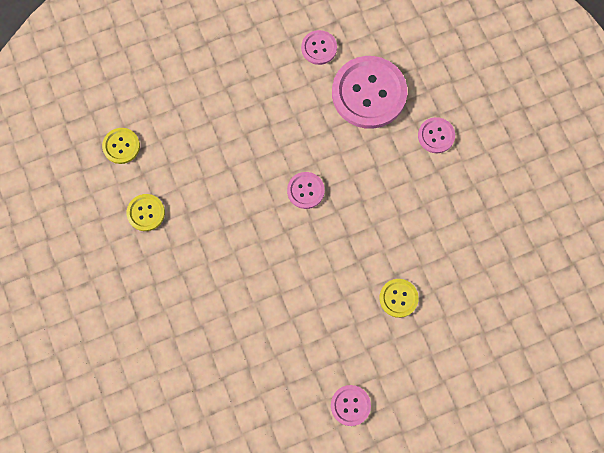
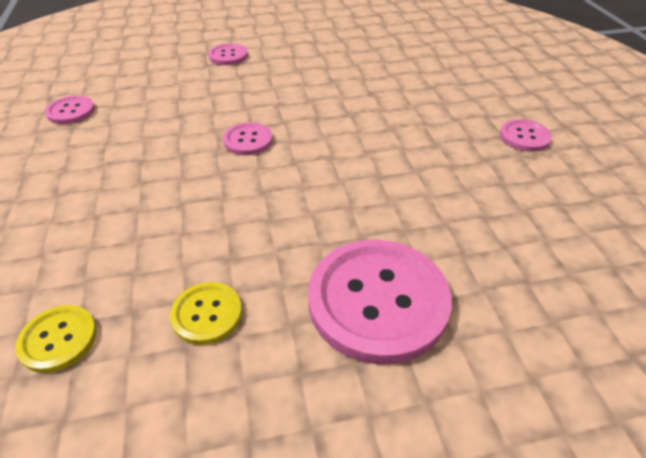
camera: 80 degrees left, 30 degrees down
pink button [332,56,407,129] -> pink button moved to [308,240,452,365]
yellow button [379,279,419,318] -> none

